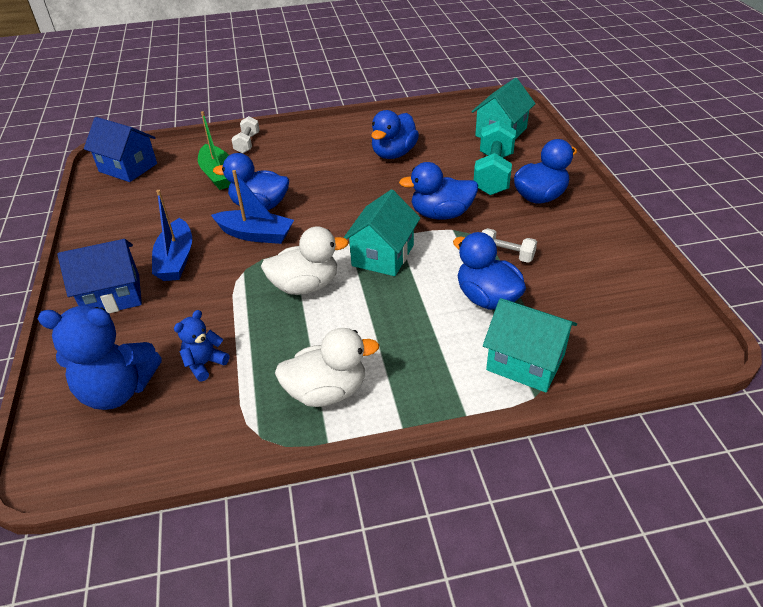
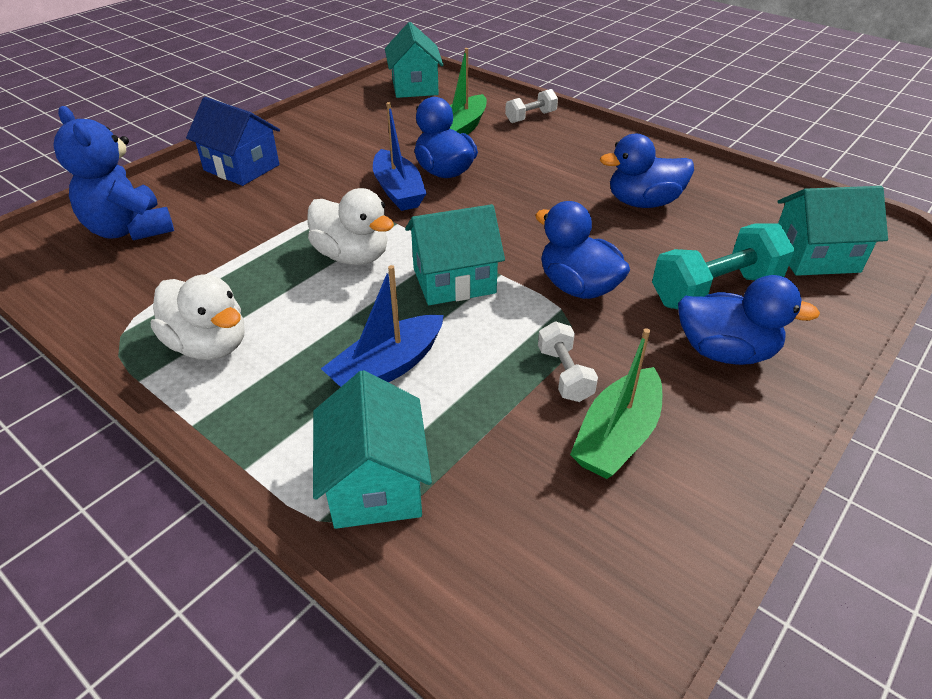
camera: 50 degrees right, 0 degrees up
blue house [84,117,157,182] -> turquoise house [385,22,443,98]
blue boat [152,190,192,281] -> blue boat moved to [321,265,444,387]
blue teddy bear [174,310,229,381] -> none
blue duck [453,232,526,310] -> none
none -> green boat [570,328,662,479]

